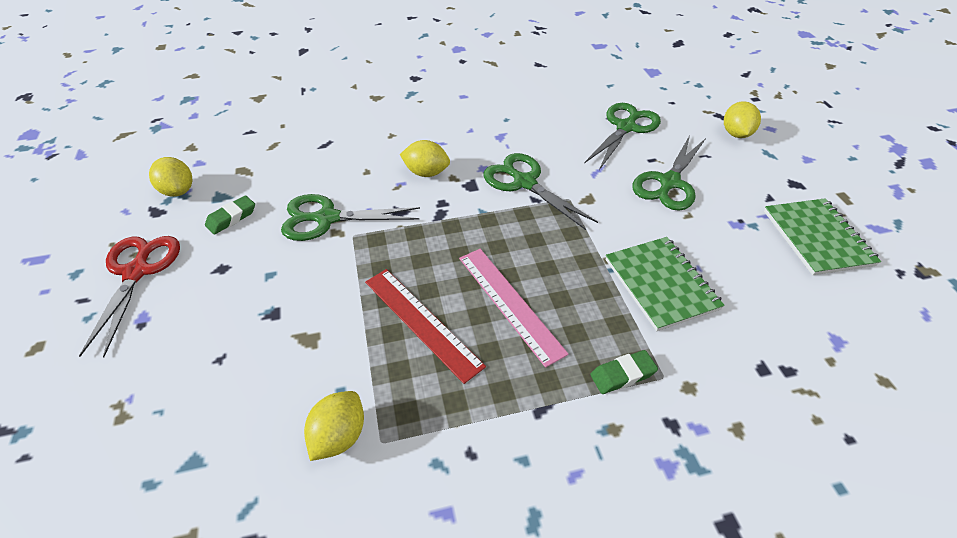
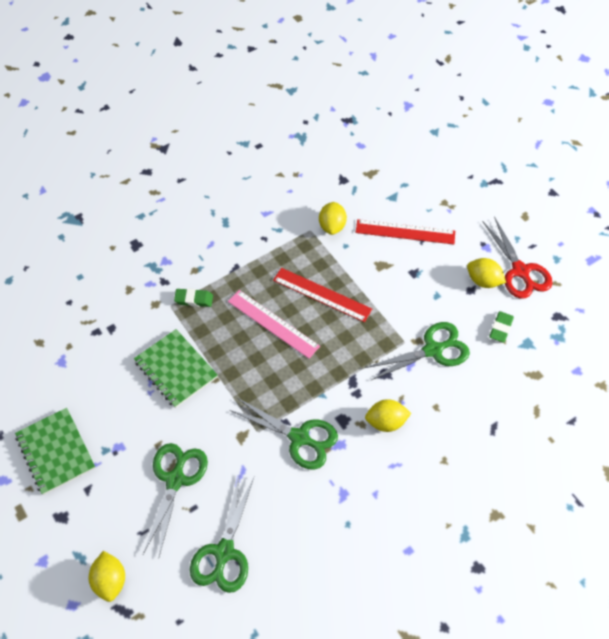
camera: 160 degrees right, 10 degrees up
yellow lemon [149,157,193,197] -> yellow lemon moved to [467,258,506,288]
green eraser [590,350,658,394] -> green eraser turned 45 degrees clockwise [174,288,213,307]
none -> red ruler [355,219,455,244]

